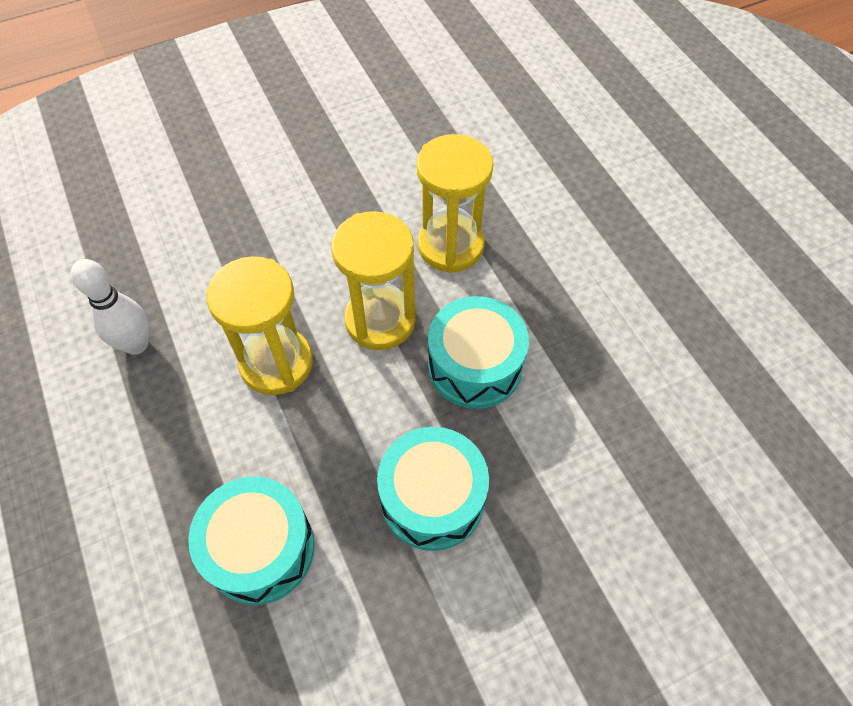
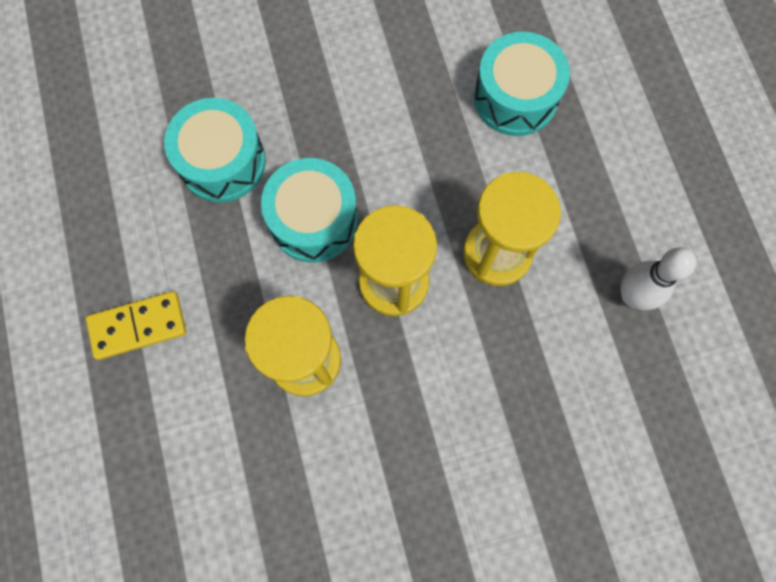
camera: 170 degrees left, 15 degrees up
turquoise drum [377,427,489,551] -> turquoise drum moved to [164,98,266,202]
none -> yellow domino [86,291,186,360]

